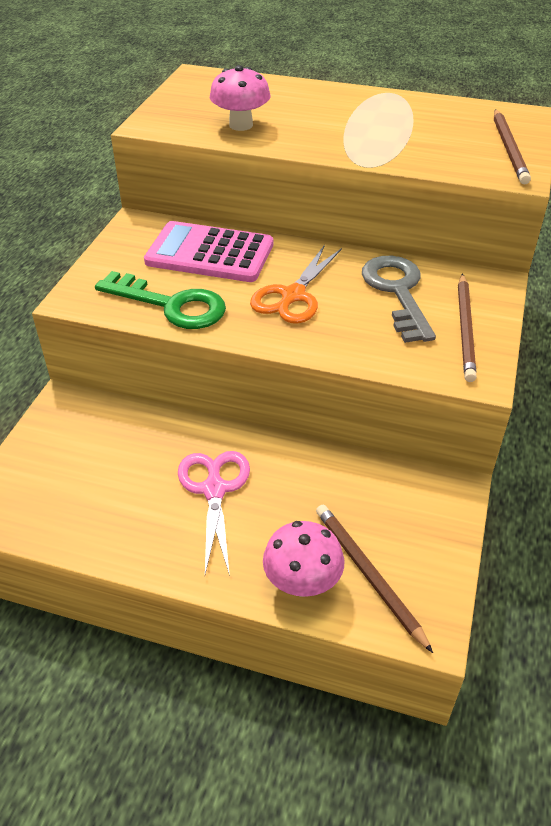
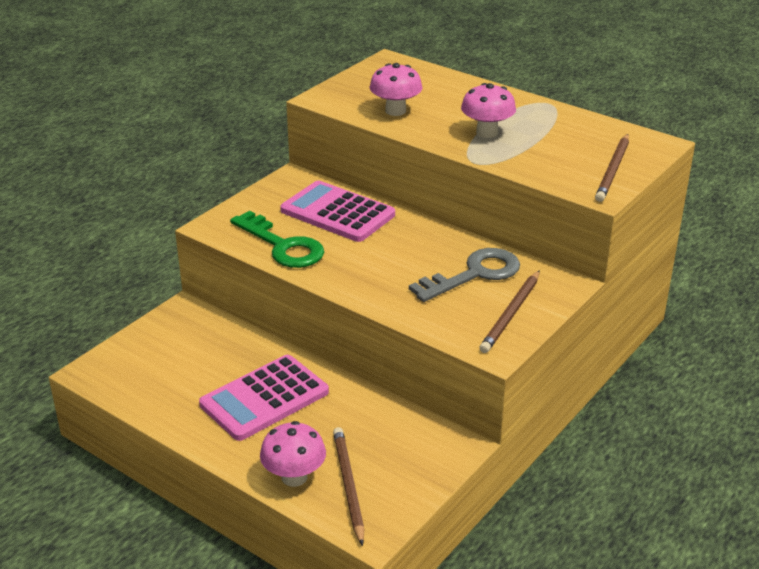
camera: 20 degrees right, 10 degrees down
pink scissors [178,451,250,576] -> pink calculator [199,355,329,441]
orange scissors [250,245,342,324] -> none
grey key [362,256,436,343] -> grey key turned 45 degrees clockwise [409,248,520,302]
none -> pink mushroom [461,83,516,138]

